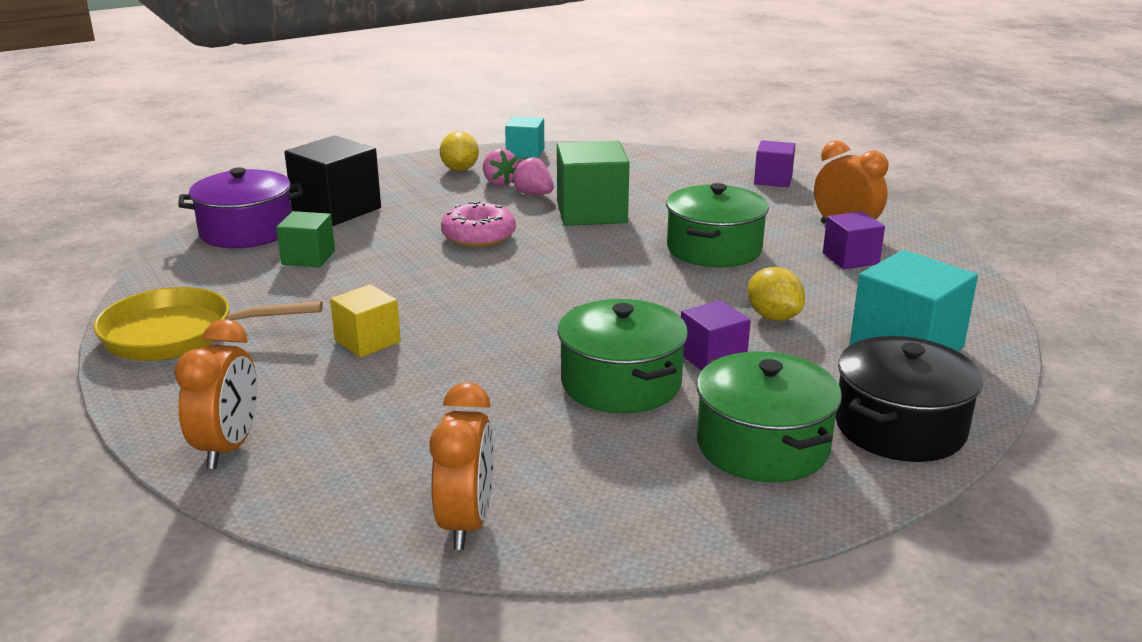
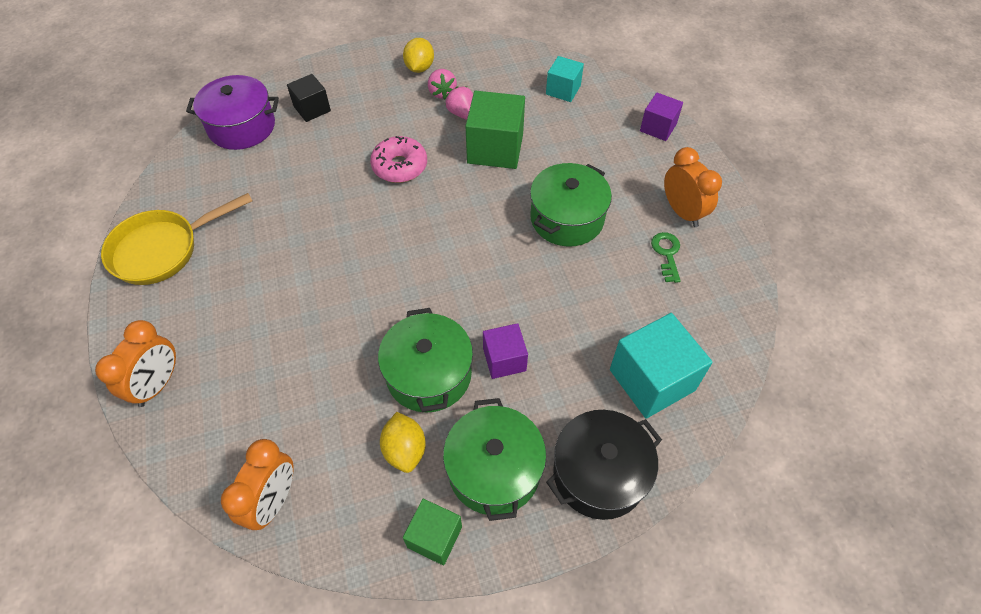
camera: 15 degrees right, 30 degrees up
yellow pan [94,287,323,361] -> yellow pan turned 45 degrees counterclockwise [101,193,252,285]
green cube [276,211,335,268] -> green cube moved to [403,499,462,565]
black cube [284,135,381,226] -> black cube [287,74,331,122], size x0.59
yellow cube [330,284,401,357] -> none
turquoise cube [505,116,544,159] -> turquoise cube moved to [546,56,584,102]
yellow lemon [747,267,805,321] -> yellow lemon moved to [380,412,426,473]
purple cube [823,211,885,269] -> green key [651,232,681,283]

